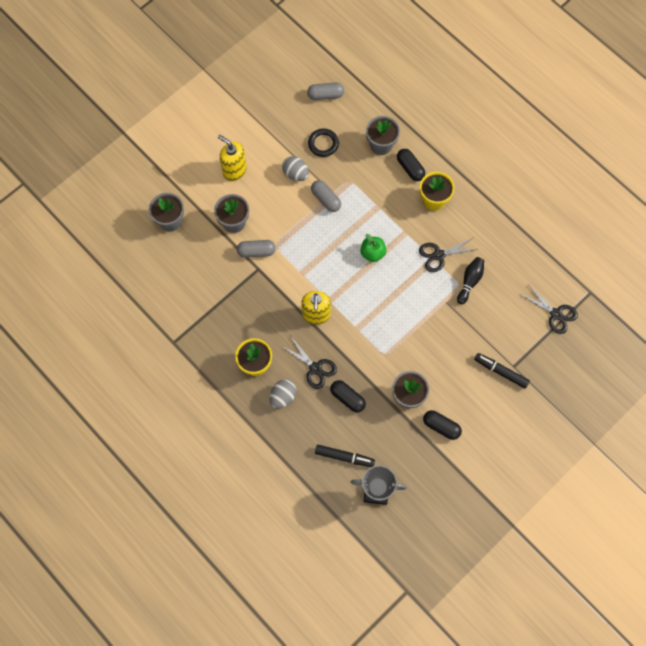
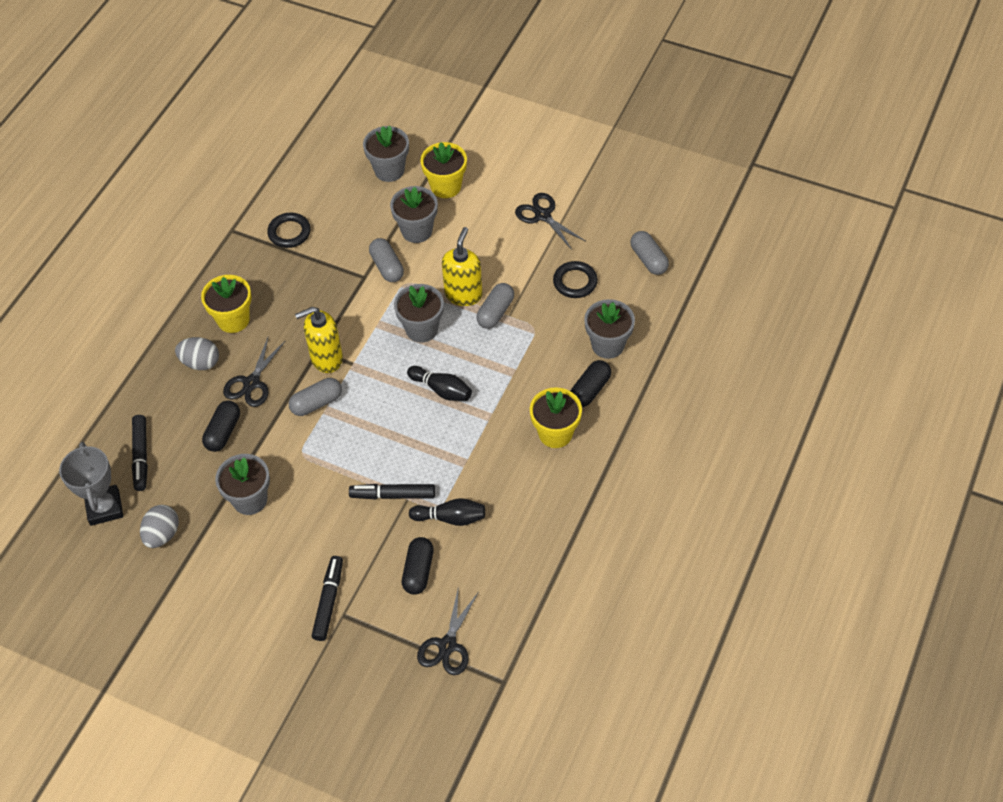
camera: 70 degrees right, 15 degrees down
yellow soap dispenser [218,135,247,181] -> yellow soap dispenser moved to [442,227,483,306]
grey egg [282,156,309,181] -> grey egg moved to [140,505,179,548]
green apple [360,234,387,262] -> black bowling pin [407,366,472,401]
black scissors [419,238,478,272] -> black scissors moved to [515,193,585,250]
black capsule [423,410,462,440] -> black capsule moved to [402,537,434,595]
none -> black ring [267,213,311,248]
none -> grey capsule [289,378,342,416]
none -> black marker [349,484,435,500]
none -> grey flower pot [394,284,444,343]
none -> yellow flower pot [421,142,467,198]

